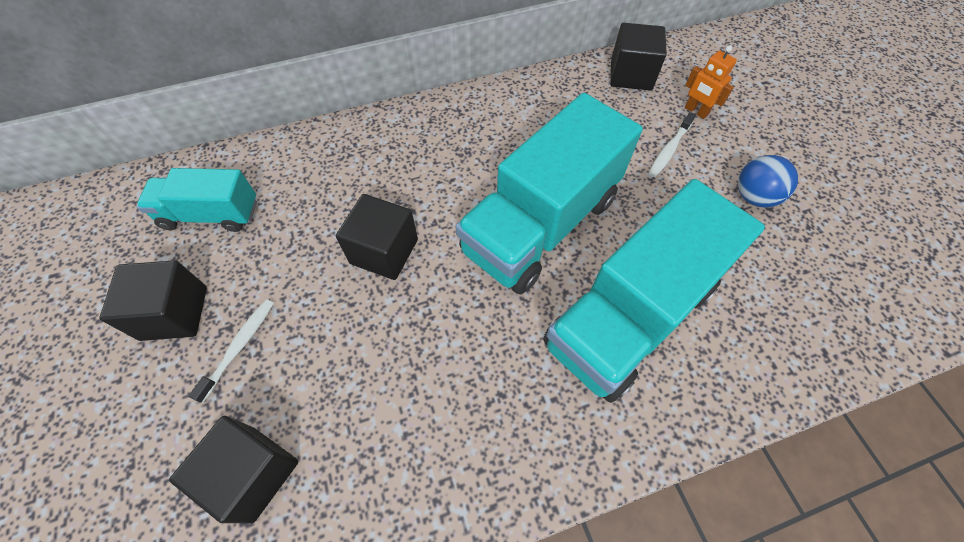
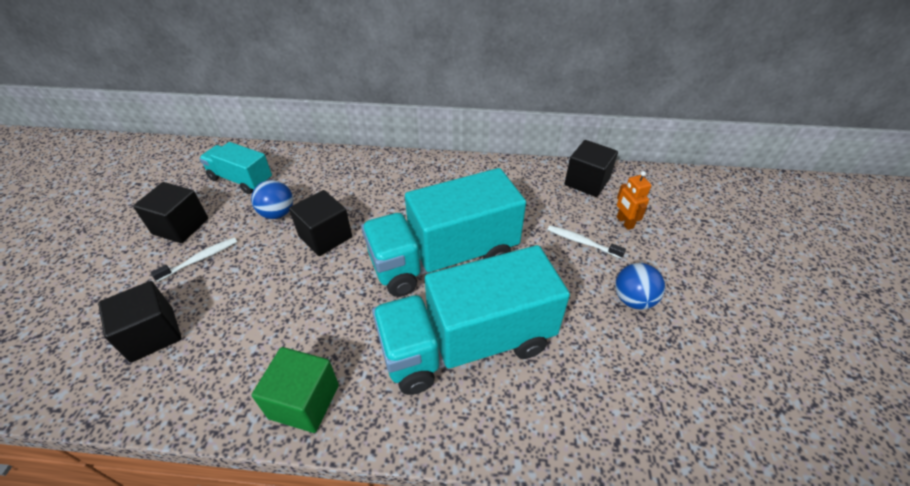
camera: 25 degrees right, 15 degrees down
white toothbrush [649,112,696,177] -> white toothbrush turned 60 degrees clockwise [547,225,626,259]
none -> blue ball [251,180,293,219]
none -> green cube [252,347,339,433]

